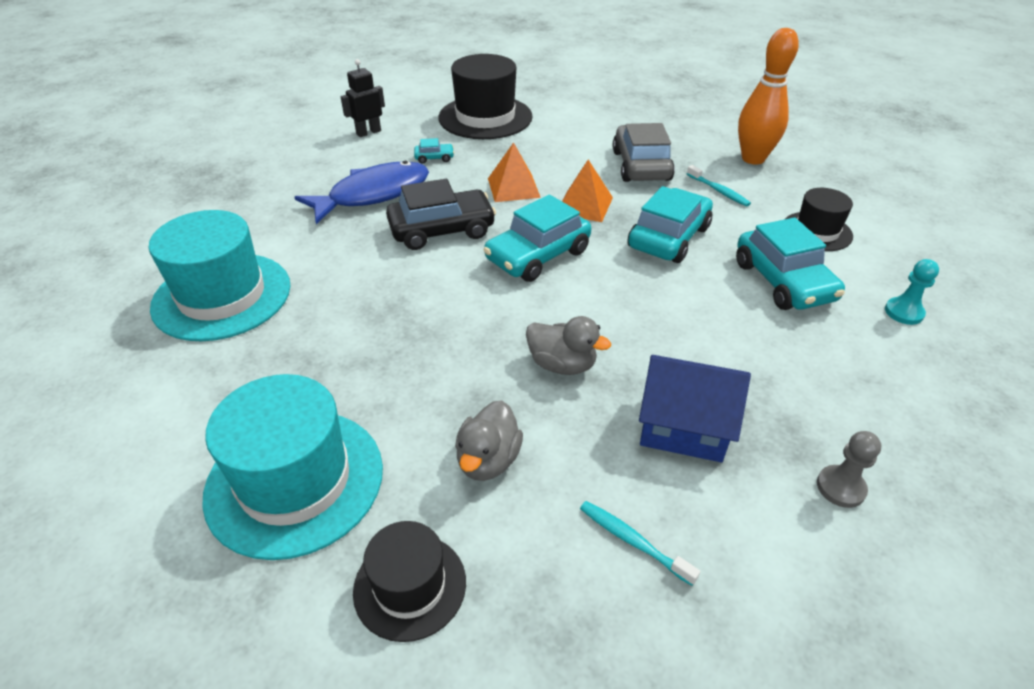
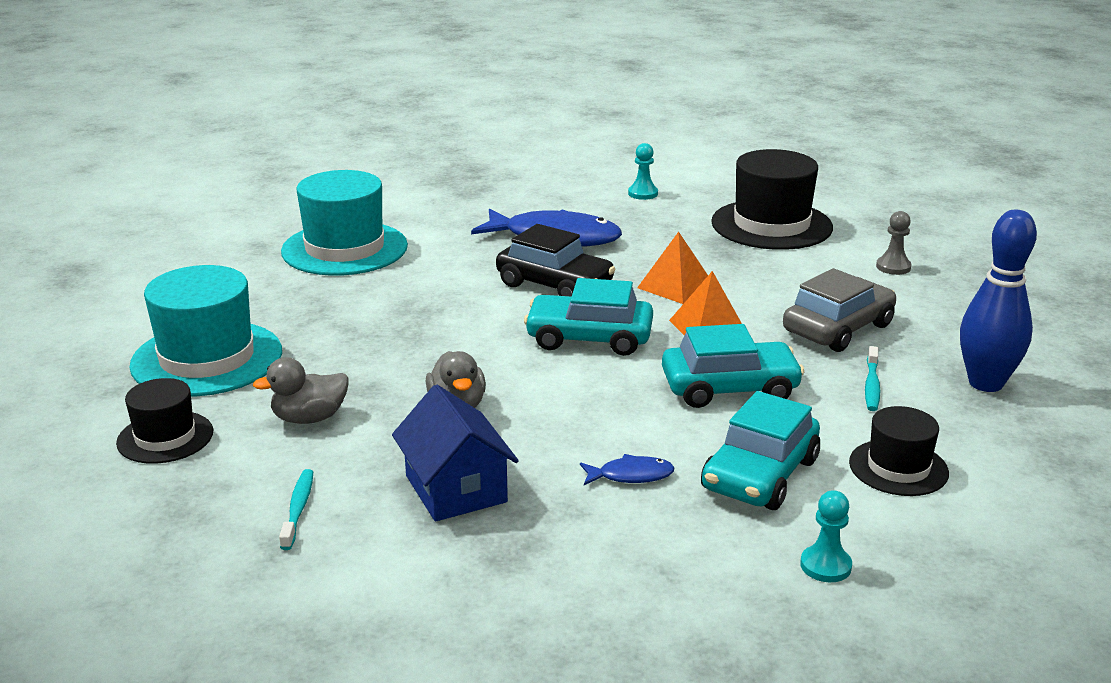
camera: 50 degrees right, 15 degrees down
black robot [341,59,385,137] -> turquoise pawn [628,143,658,200]
turquoise car [414,138,454,164] -> none
orange bowling pin [738,28,799,164] -> blue bowling pin [960,210,1037,392]
grey pawn [817,431,881,508] -> grey pawn moved to [876,211,912,275]
none -> blue fish [580,454,675,485]

